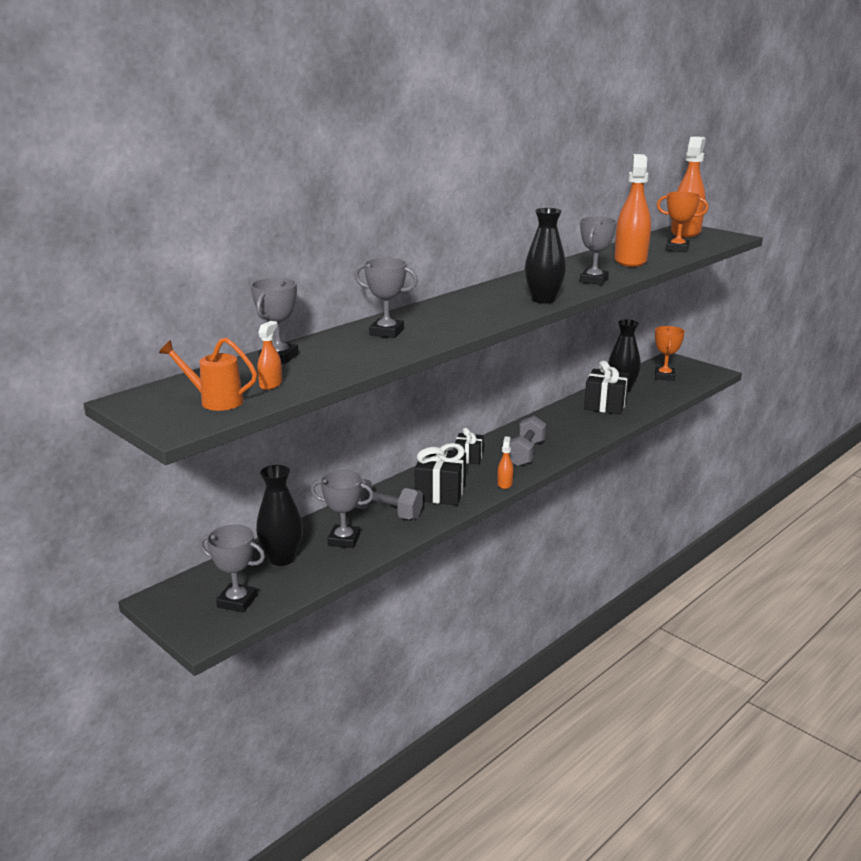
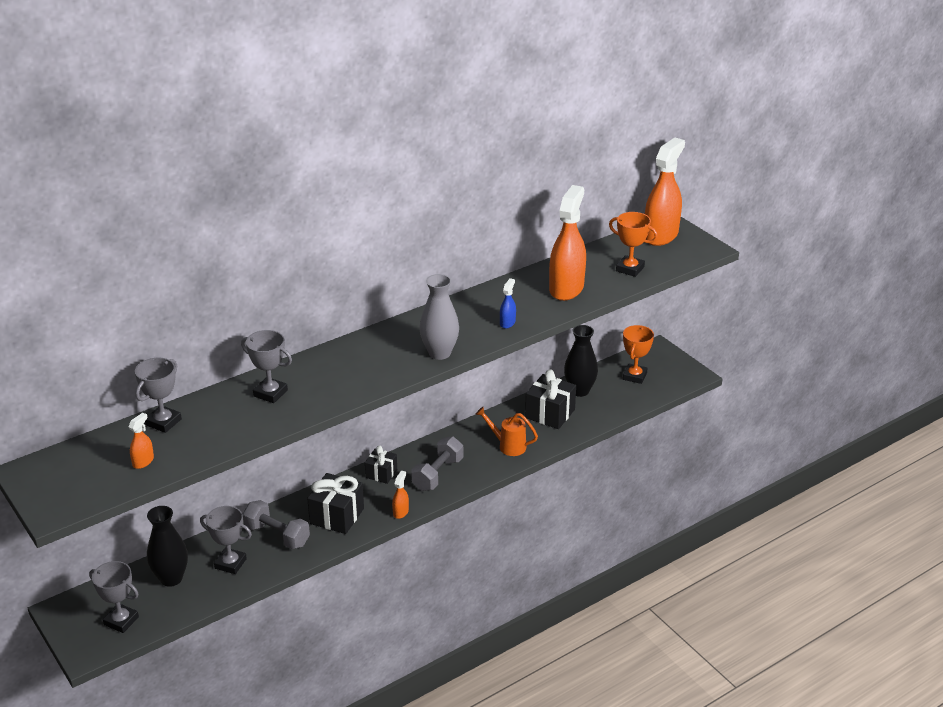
camera: 10 degrees right, 10 degrees up
orange watering can [159,338,257,411] -> orange watering can moved to [475,407,538,456]
black vase [524,208,566,304] -> grey vase [419,274,459,360]
grey trophy [580,217,617,285] -> blue spray bottle [500,278,516,329]

